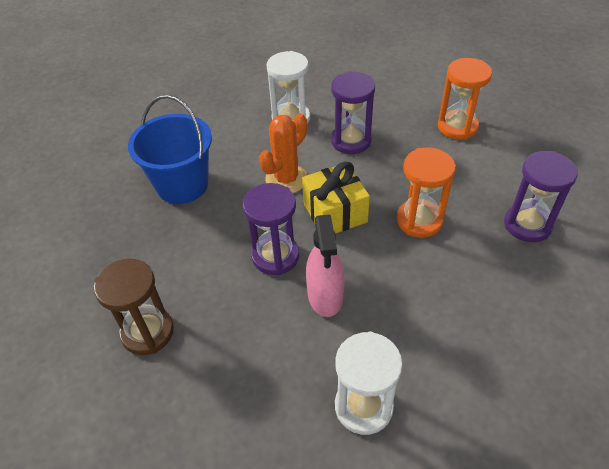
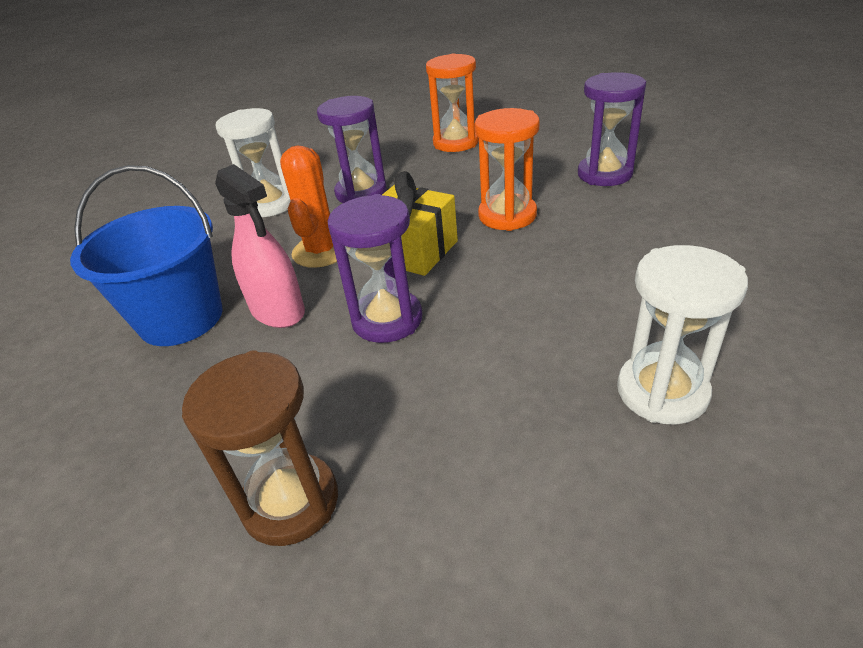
camera: 35 degrees left, 10 degrees down
pink spray bottle [306,214,345,317] -> pink spray bottle moved to [215,164,305,328]

